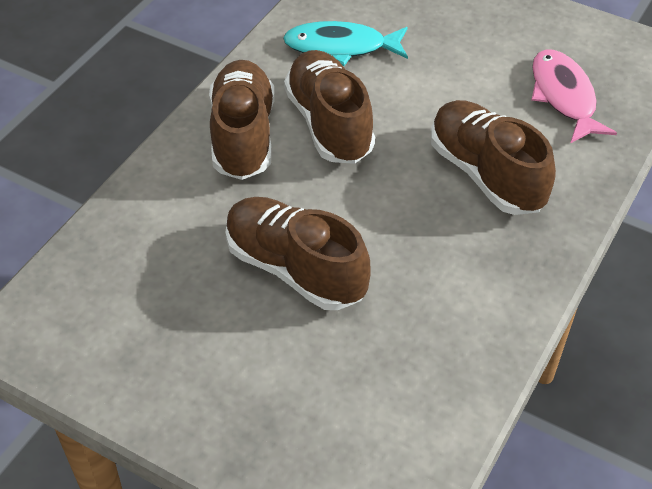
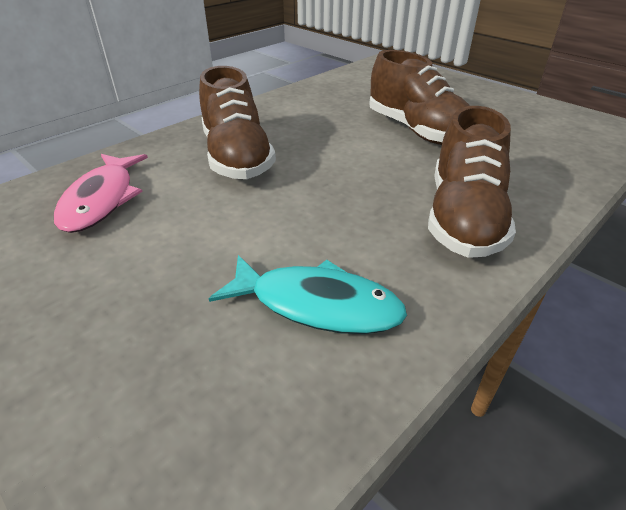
camera: 165 degrees left, 10 degrees down
brown shoe [284,50,375,164] -> none

